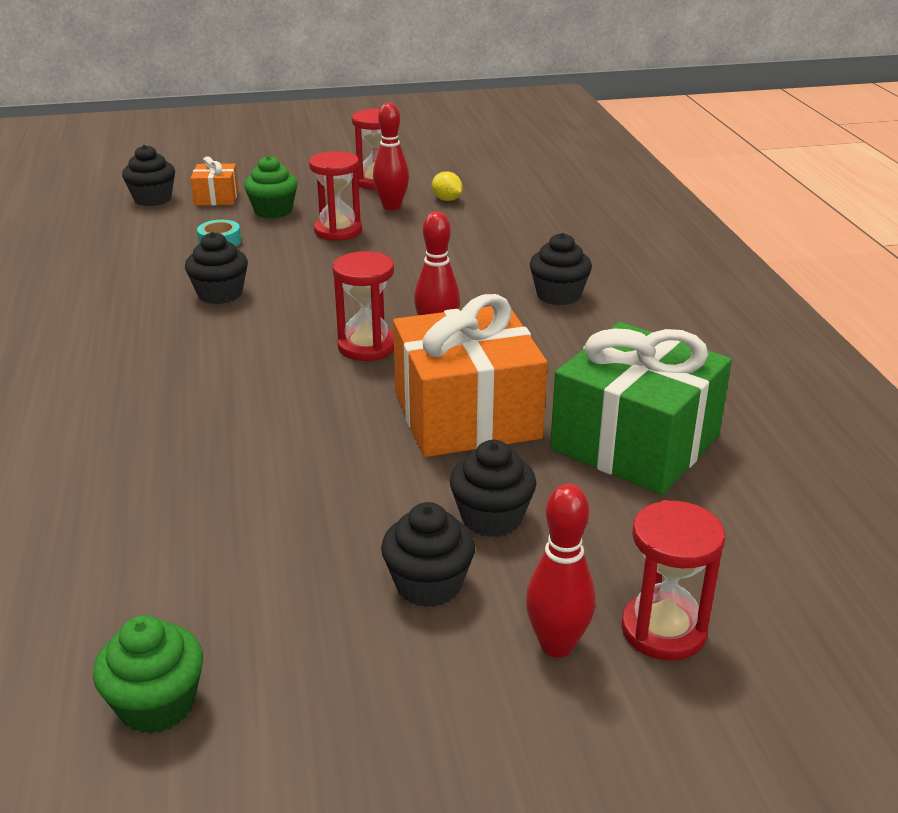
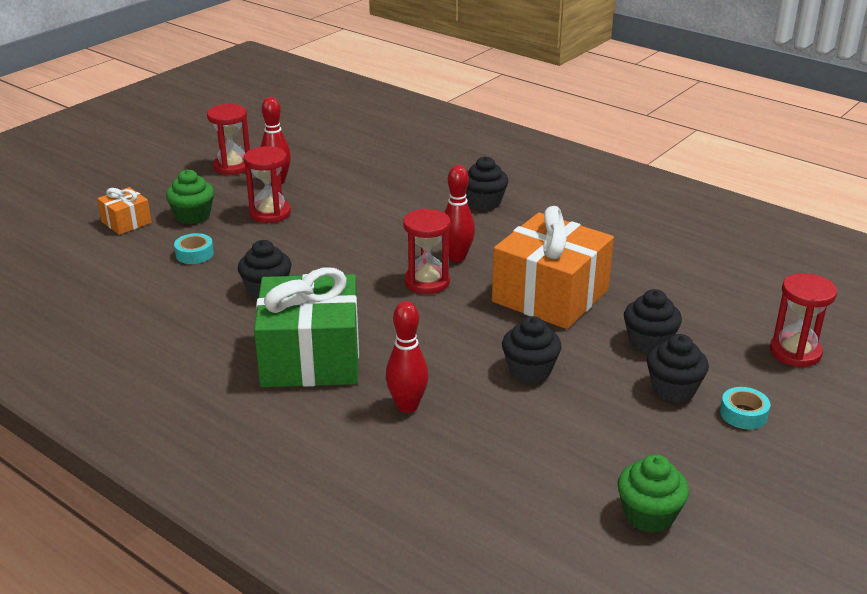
camera: 40 degrees left, 0 degrees up
black cupcake [122,145,175,206] -> black cupcake moved to [502,316,562,383]
yellow lemon [432,171,463,201] -> none
red bowling pin [526,484,596,658] -> red bowling pin moved to [386,301,429,413]
green gift [550,322,732,495] -> green gift moved to [254,267,359,387]
none -> turquoise tape [720,387,770,429]

